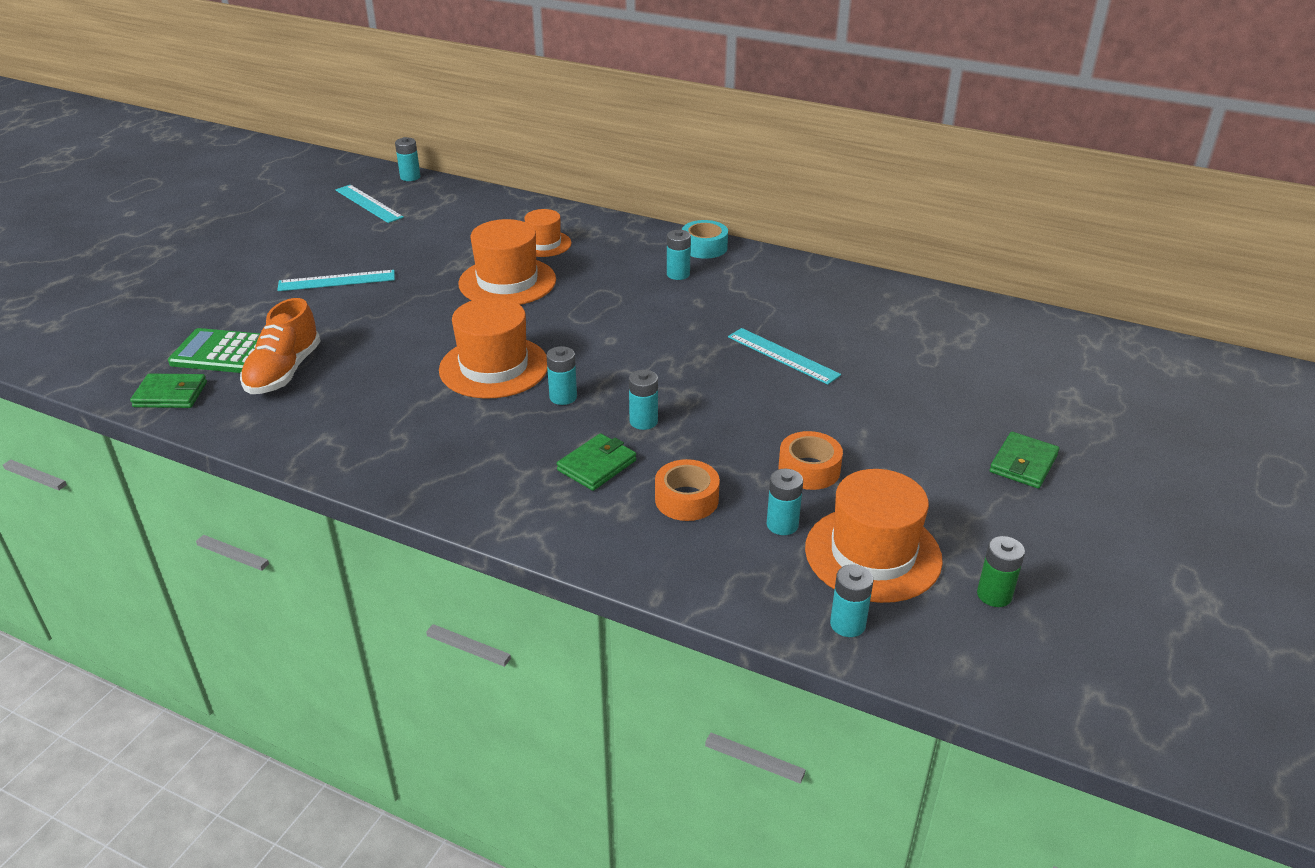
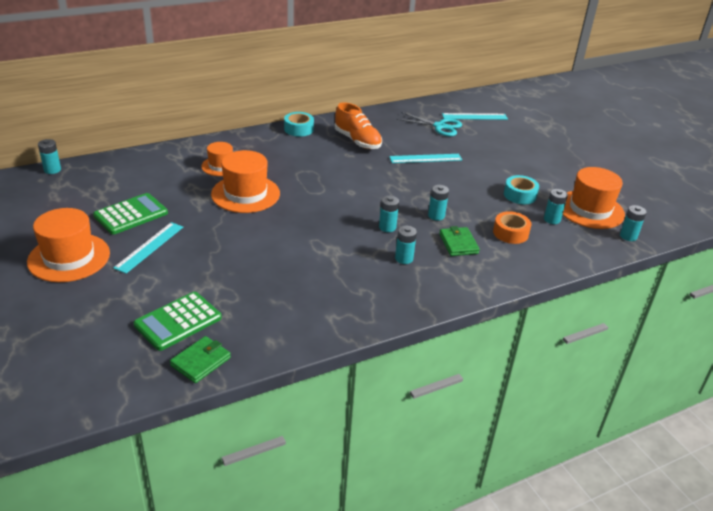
camera: 55 degrees left, 0 degrees up
orange shoe [240,298,321,394] -> orange shoe moved to [335,102,382,149]
turquoise ruler [335,185,404,223] -> turquoise ruler moved to [442,113,508,120]
orange hat [439,297,547,399] -> orange hat moved to [27,208,110,282]
turquoise battery [667,230,691,280] -> turquoise battery moved to [395,225,417,264]
orange tape [779,431,843,490] -> turquoise tape [504,175,539,204]
green battery [977,536,1025,607] -> none
green wallet [990,432,1059,488] -> none
none -> green calculator [93,193,168,235]
none -> turquoise scissors [396,112,462,136]

